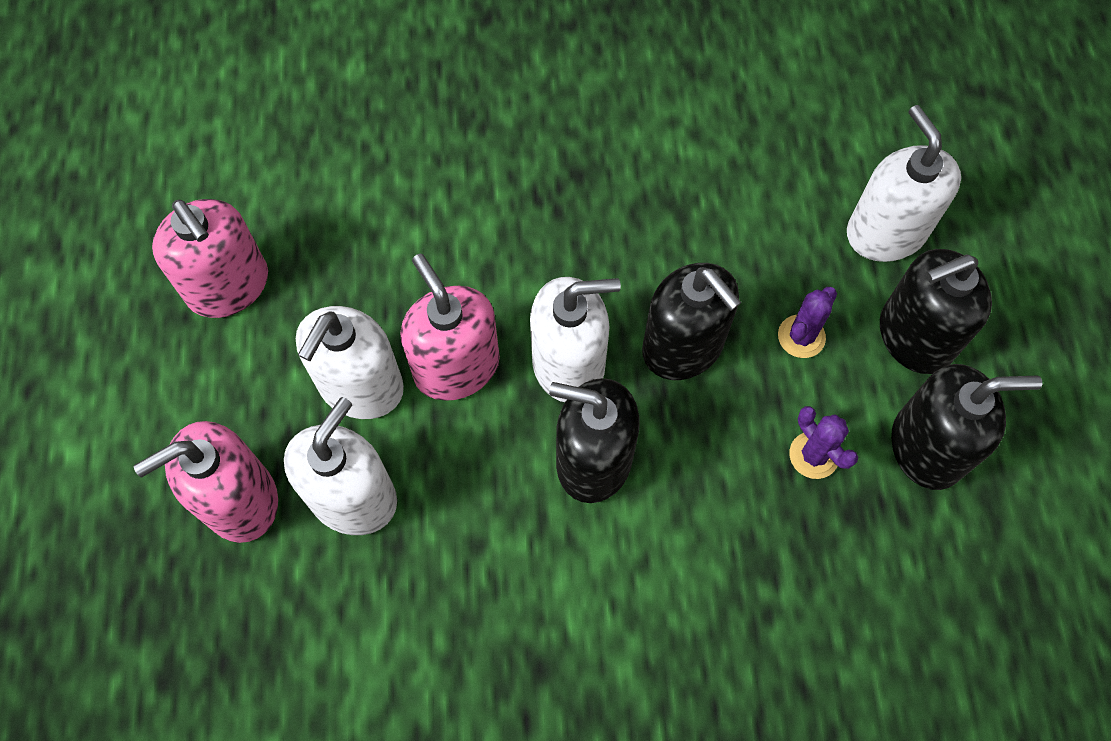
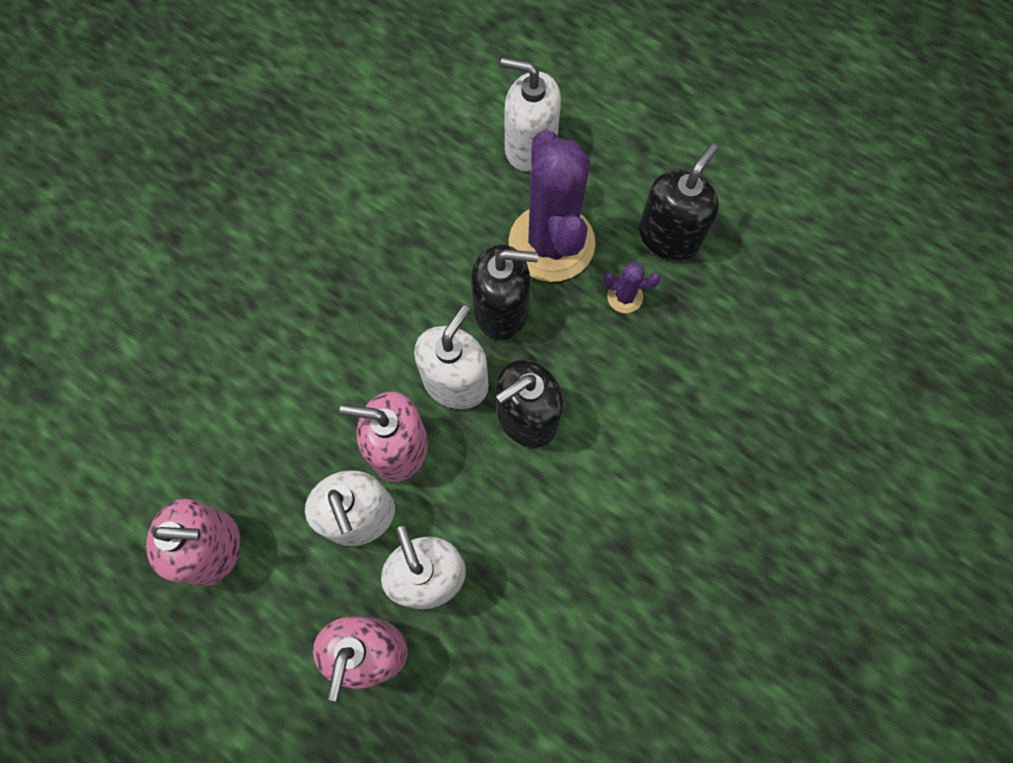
camera: 50 degrees left, 5 degrees up
purple cactus [778,287,837,358] -> purple cactus [509,130,596,282], size x2.46
black soap dispenser [880,249,992,374] -> none

